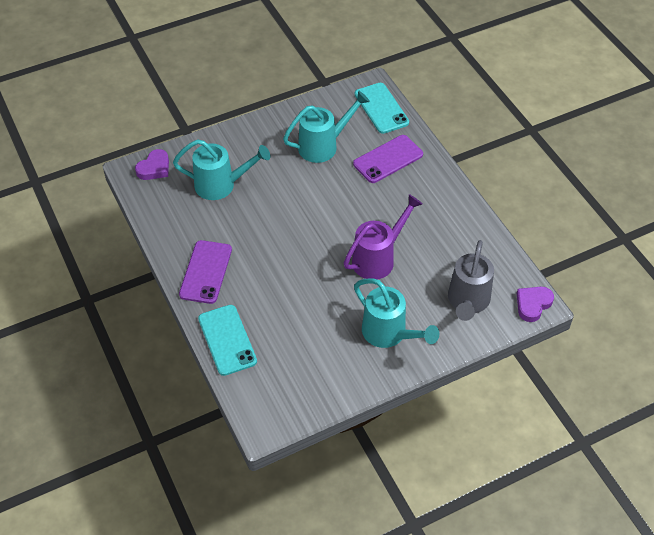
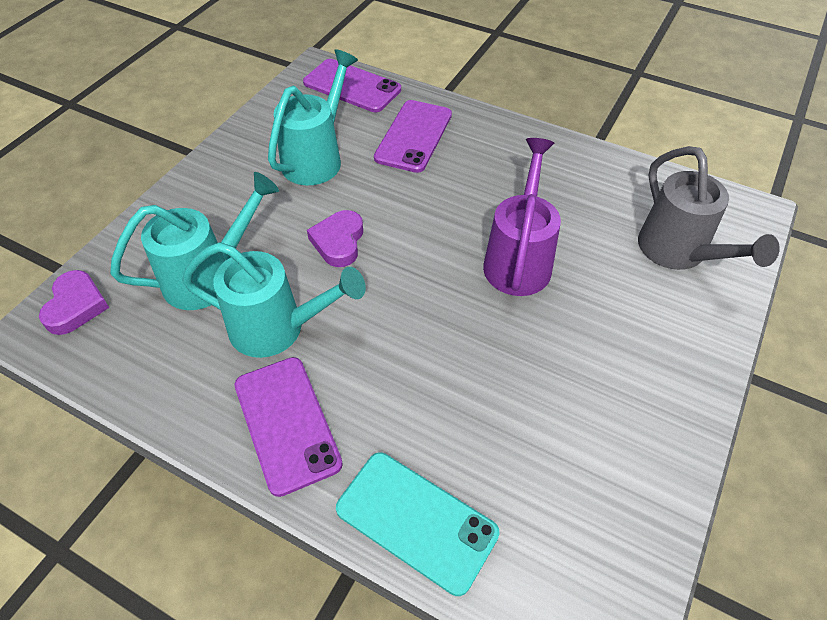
camera: 35 degrees left, 0 degrees up
turquoise watering can [354,278,439,348] -> turquoise watering can moved to [182,242,366,358]
turquoise phone [355,83,409,134] -> purple phone [303,59,401,112]
purple heart [517,287,554,322] -> purple heart moved to [307,210,363,267]

